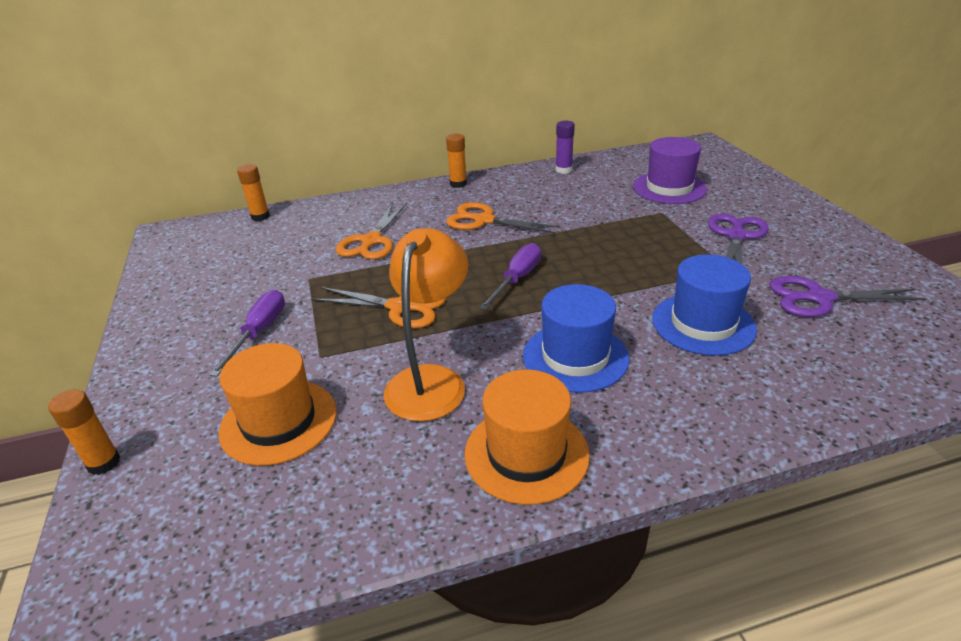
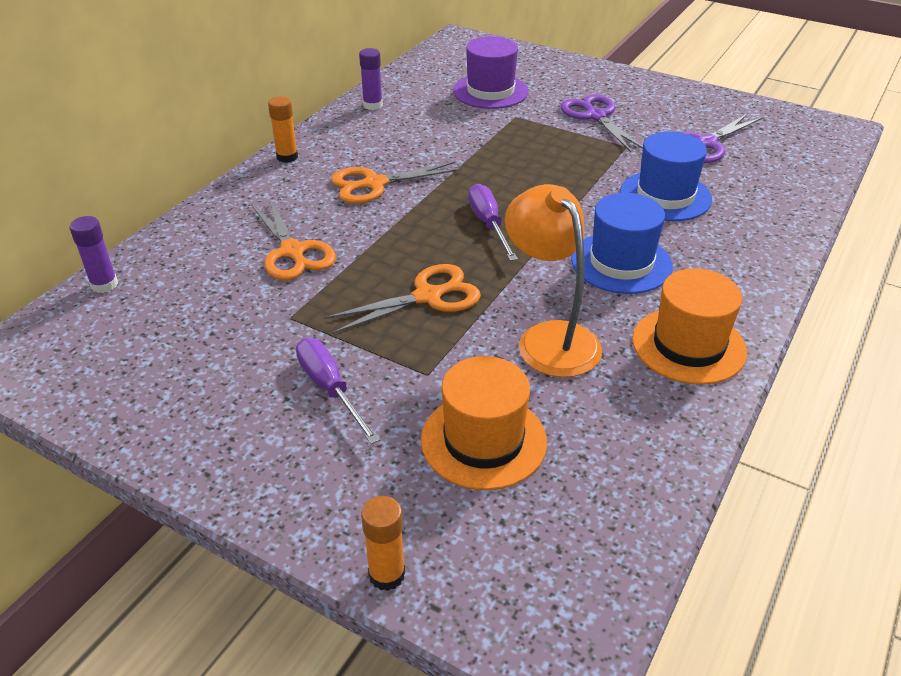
camera: 45 degrees left, 5 degrees up
orange glue stick [237,164,270,221] -> purple glue stick [69,216,118,293]

